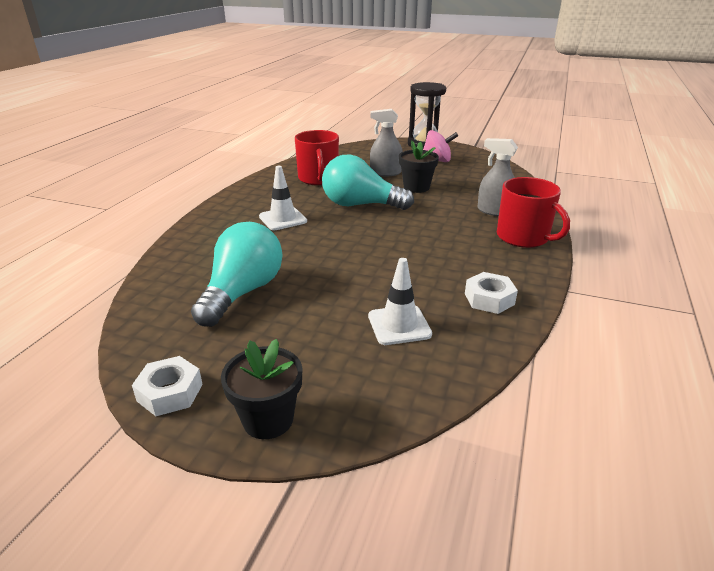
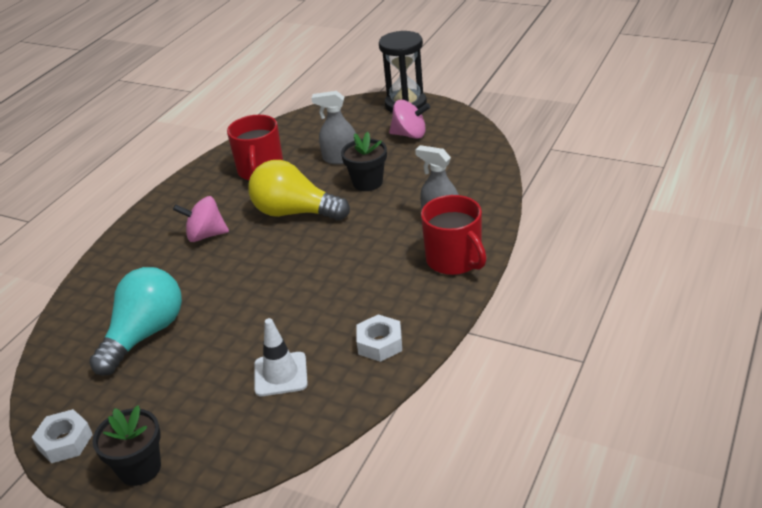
camera: 10 degrees right, 5 degrees up
white traffic cone [259,166,307,230] -> pink spinning top [173,196,229,242]
turquoise light bulb [322,155,414,210] -> yellow light bulb [248,160,350,220]

